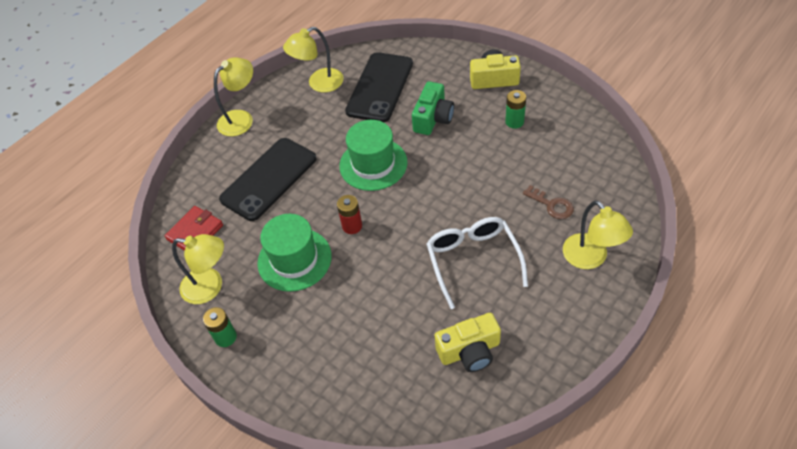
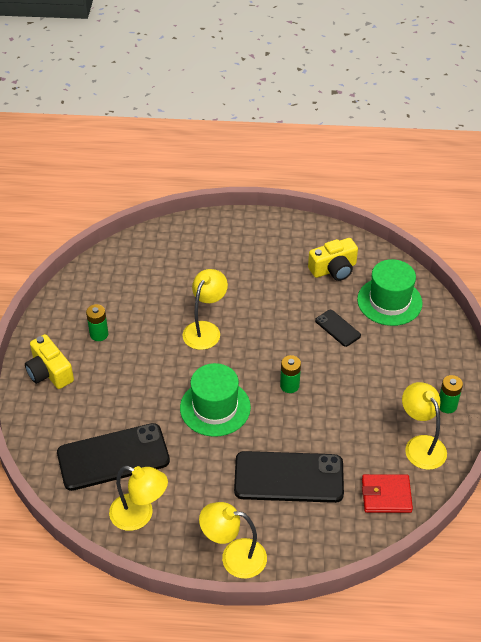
camera: 130 degrees left, 5 degrees down
green hat [257,214,332,292] -> green hat moved to [357,259,422,326]
red battery [337,195,362,234] -> green battery [280,355,301,393]
green camera [412,82,454,135] -> none
white glasses [427,217,528,309] -> none
yellow camera [435,313,501,372] -> yellow camera turned 120 degrees clockwise [308,238,358,281]
brown key [523,185,574,219] -> none
yellow lamp [563,200,633,269] -> yellow lamp moved to [183,269,228,350]
none -> black phone [315,310,361,347]

